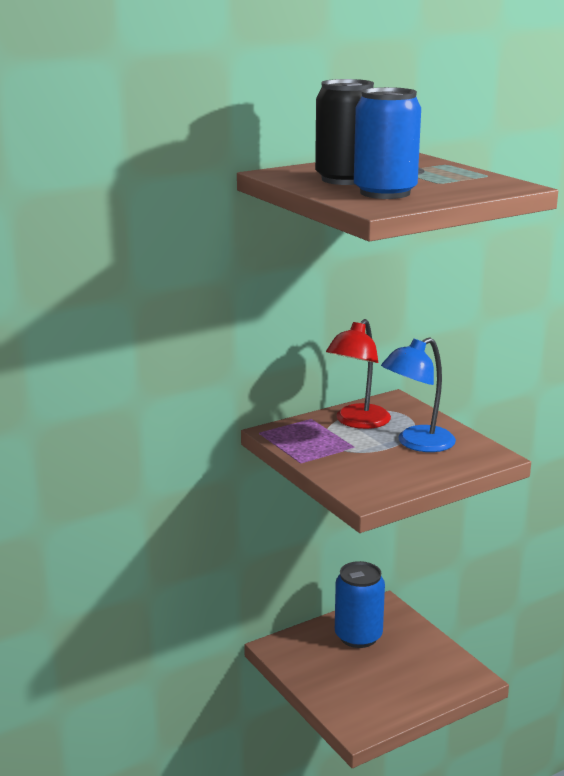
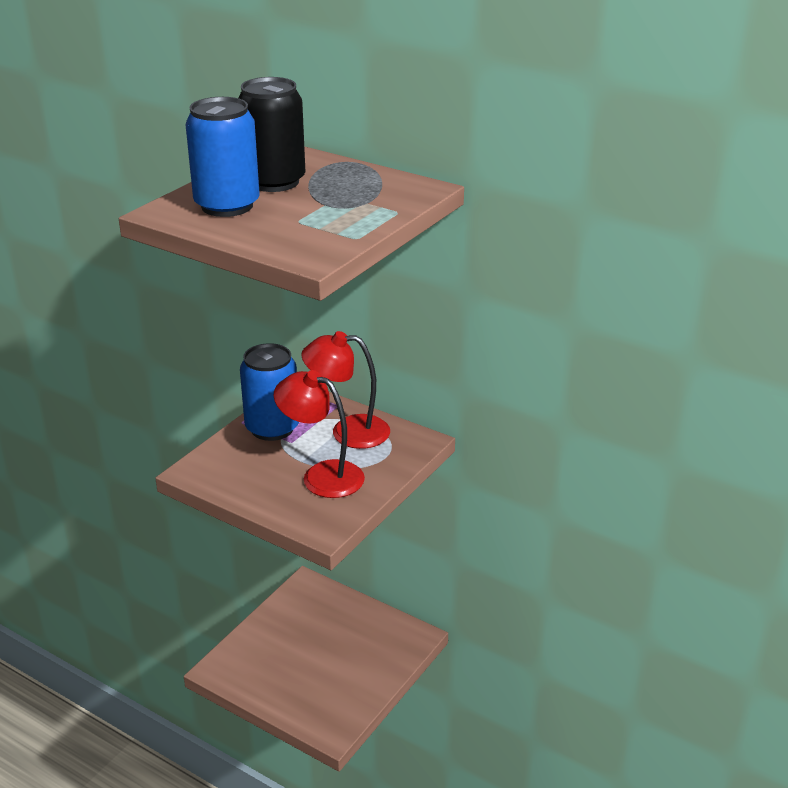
camera: 65 degrees right, 10 degrees up
blue can [335,561,385,648] -> blue can moved to [240,343,299,441]
blue lamp [381,337,456,452] -> red lamp [274,370,365,498]

